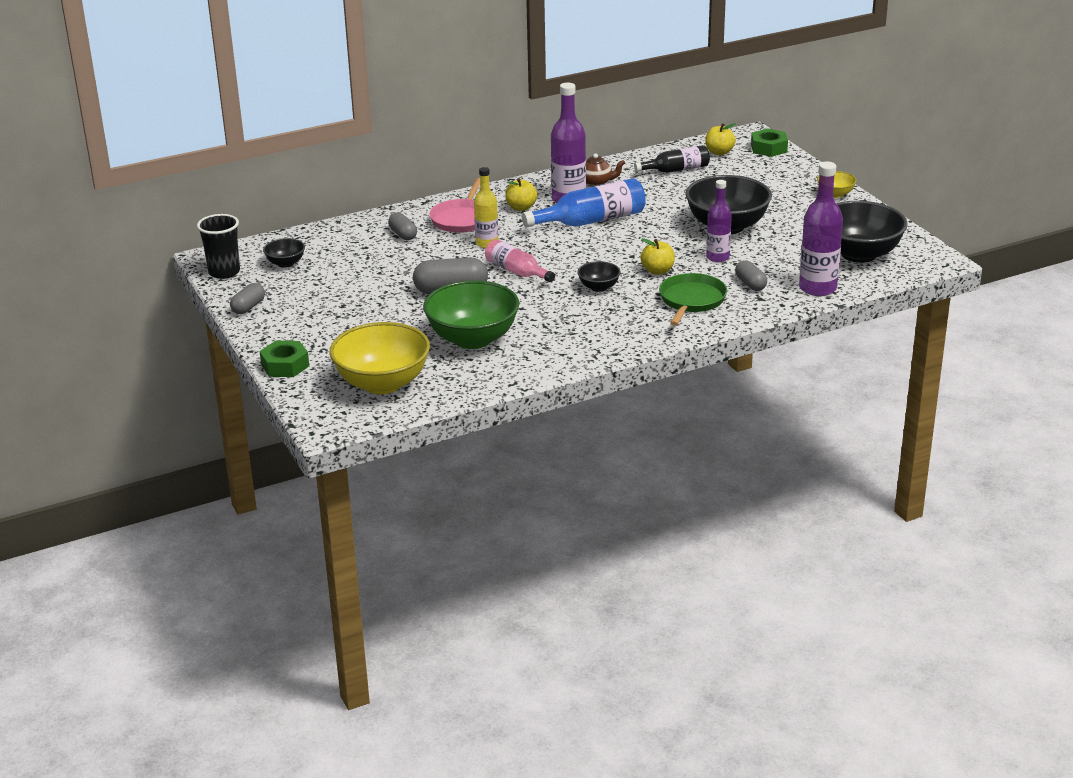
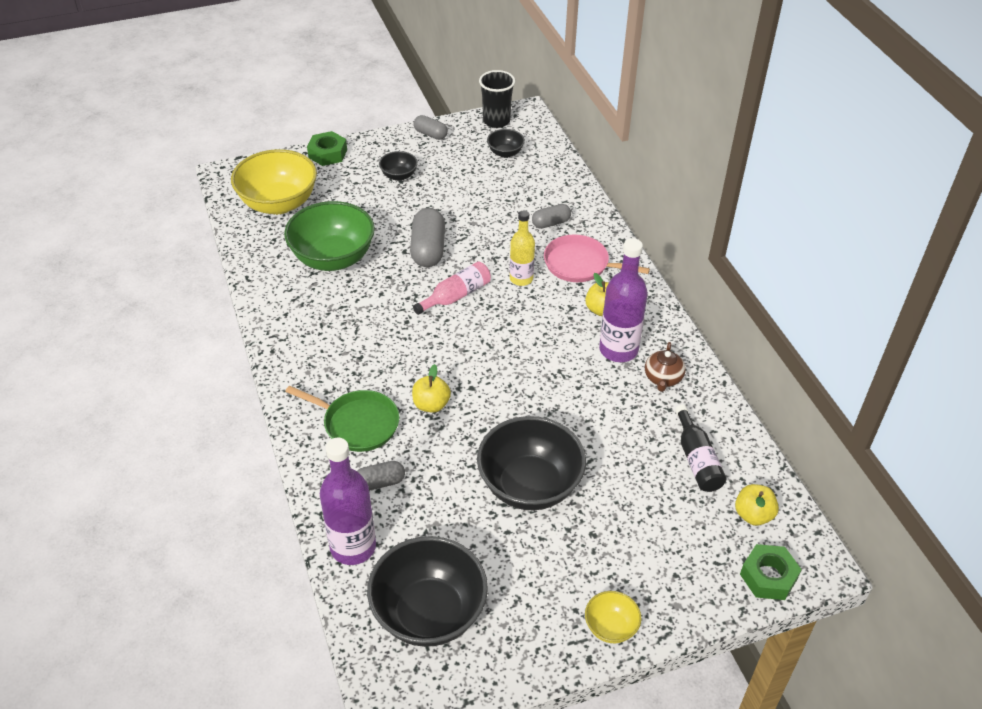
camera: 95 degrees right, 15 degrees up
blue bottle [522,178,646,228] -> none
black bowl [577,261,621,292] -> black bowl moved to [379,151,418,181]
purple bottle [706,180,732,262] -> none

